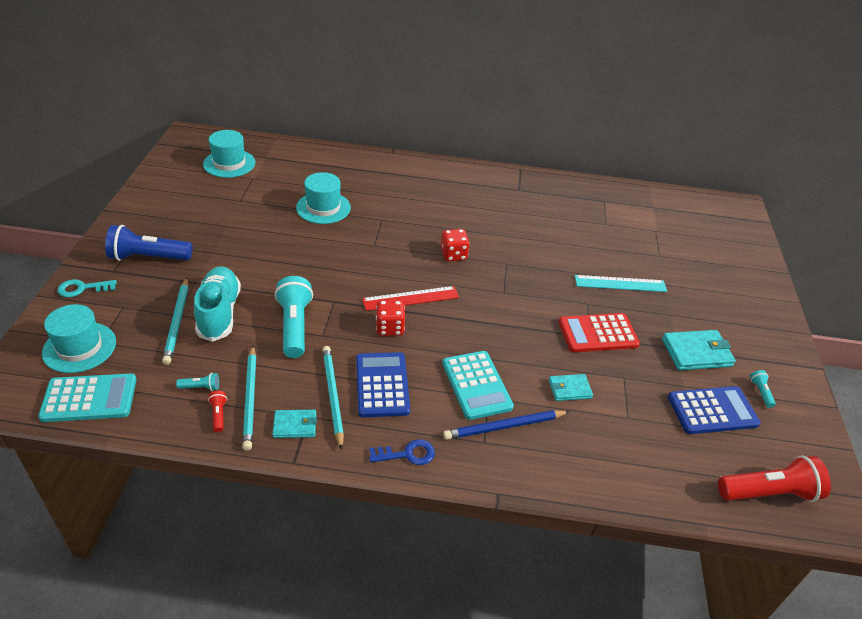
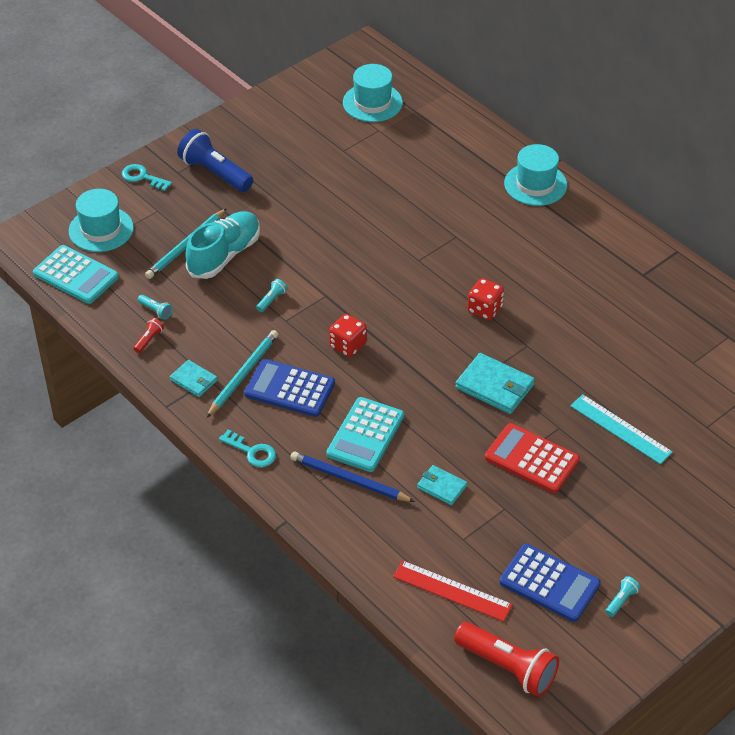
camera: 45 degrees right, 5 degrees up
turquoise pencil [242,345,256,451] -> none
turquoise flashlight [274,276,313,358] -> turquoise flashlight [256,279,287,312], size x0.43
turquoise hat [296,172,351,224] -> turquoise hat moved to [504,144,567,206]
blue calculator [356,352,410,417] -> blue calculator turned 105 degrees counterclockwise [244,359,335,417]
red ruler [362,286,459,311] -> red ruler moved to [393,560,513,622]
blue key [369,439,435,465] -> turquoise key [219,429,276,467]
turquoise wallet [662,330,736,370] -> turquoise wallet moved to [455,353,535,414]

